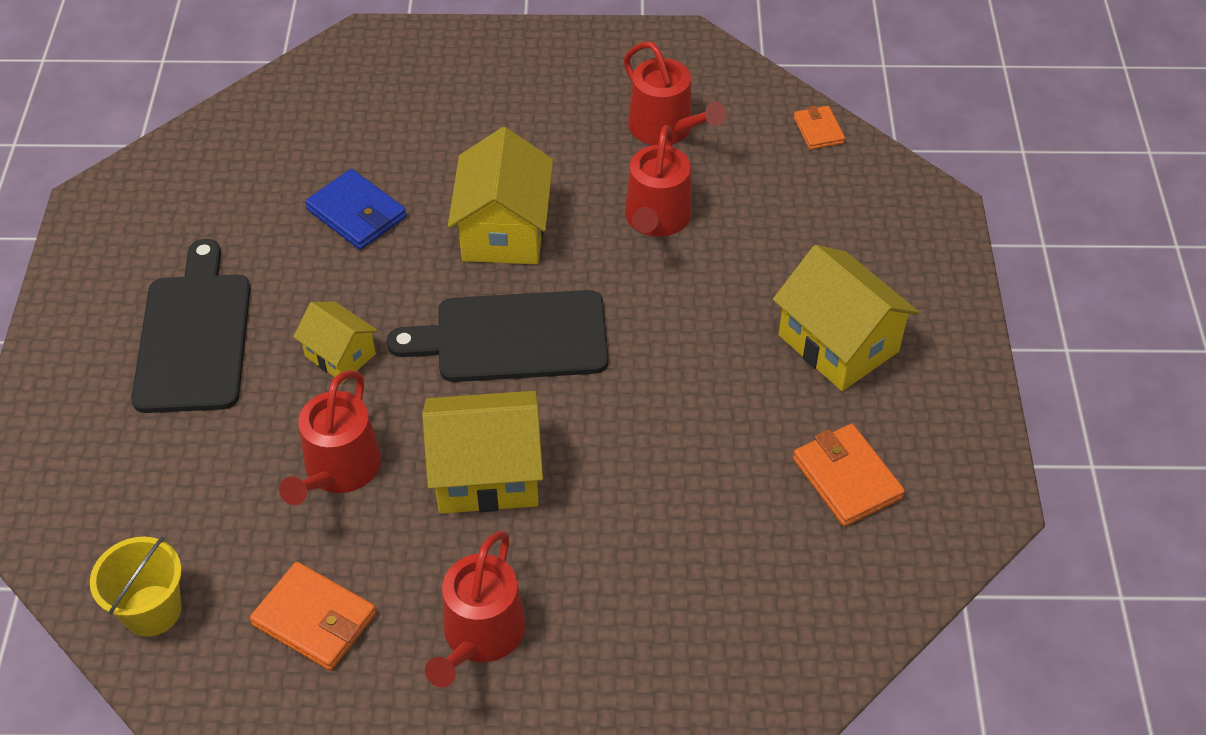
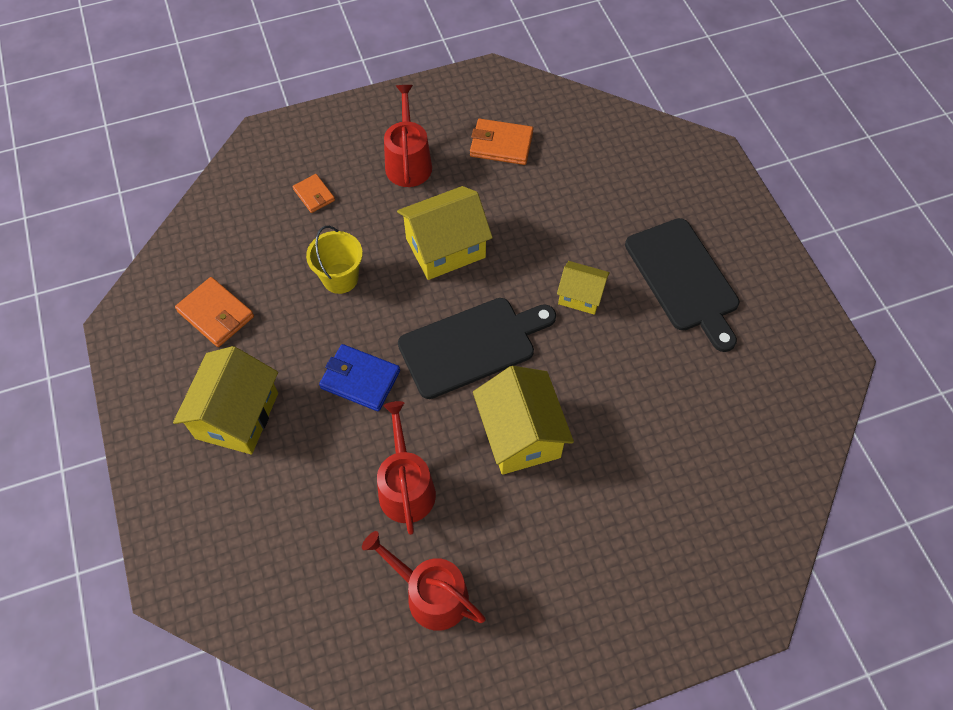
camera: 160 degrees right, 10 degrees up
yellow bucket [90,536,182,637] -> yellow bucket moved to [306,226,363,294]
red watering can [279,370,381,505] -> none
blue wallet [305,169,406,250] -> blue wallet moved to [319,344,400,411]
yellow house [773,245,919,391] -> yellow house turned 75 degrees clockwise [173,346,278,455]
orange wallet [794,106,845,150] -> orange wallet moved to [293,174,335,213]

